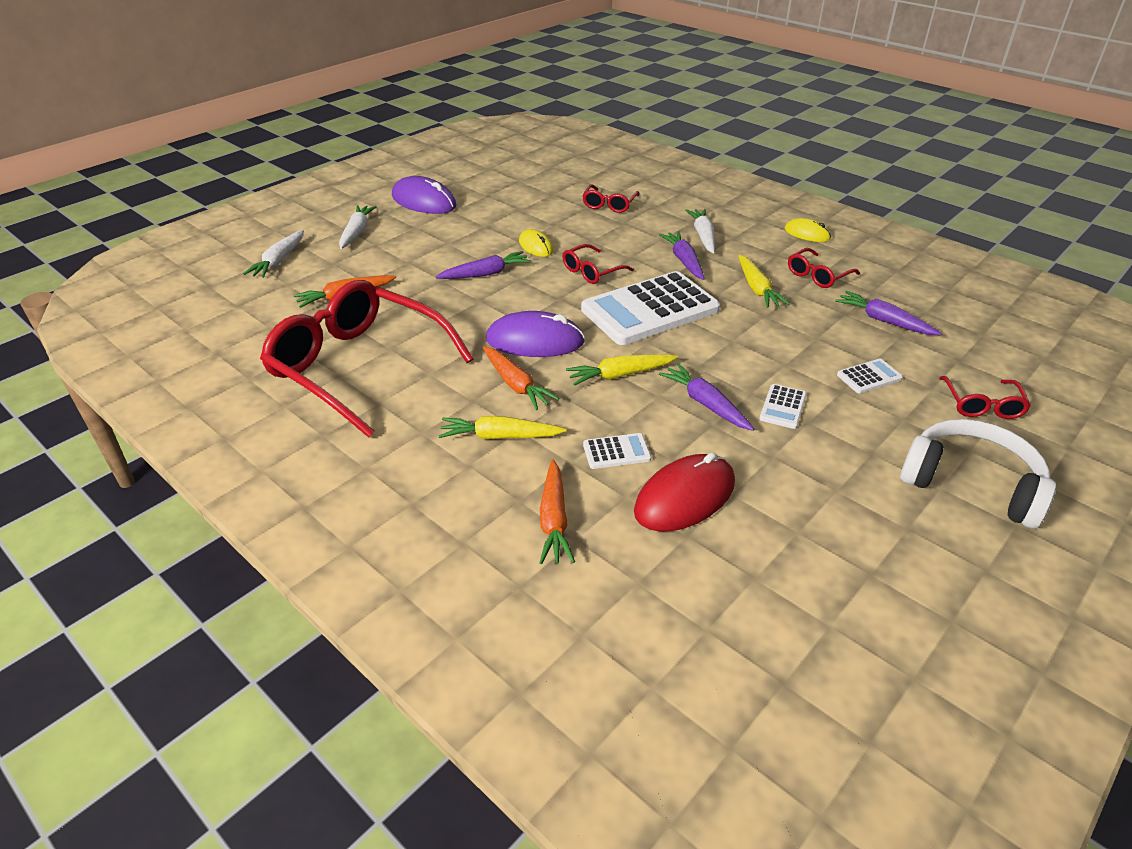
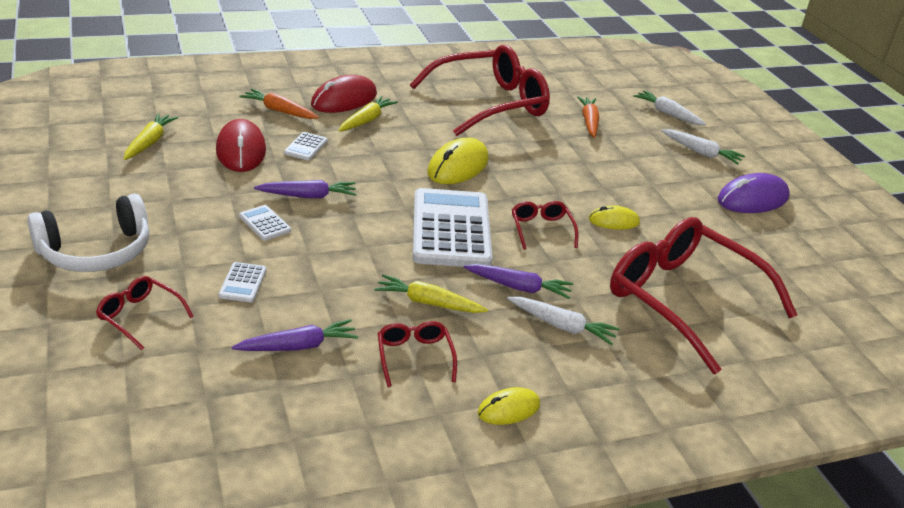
camera: 115 degrees right, 5 degrees down
purple carrot [436,251,531,279] -> none
orange carrot [483,346,559,410] -> none
purple mouse [486,311,585,357] -> yellow mouse [427,137,488,184]
yellow carrot [566,354,678,386] -> yellow carrot moved to [124,113,178,160]
red glasses [582,184,639,213] -> red glasses [610,217,797,374], size x2.35
none -> red mouse [311,75,377,113]

